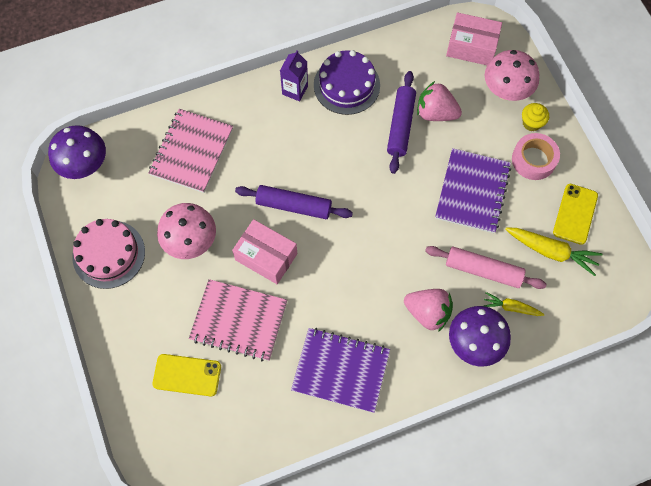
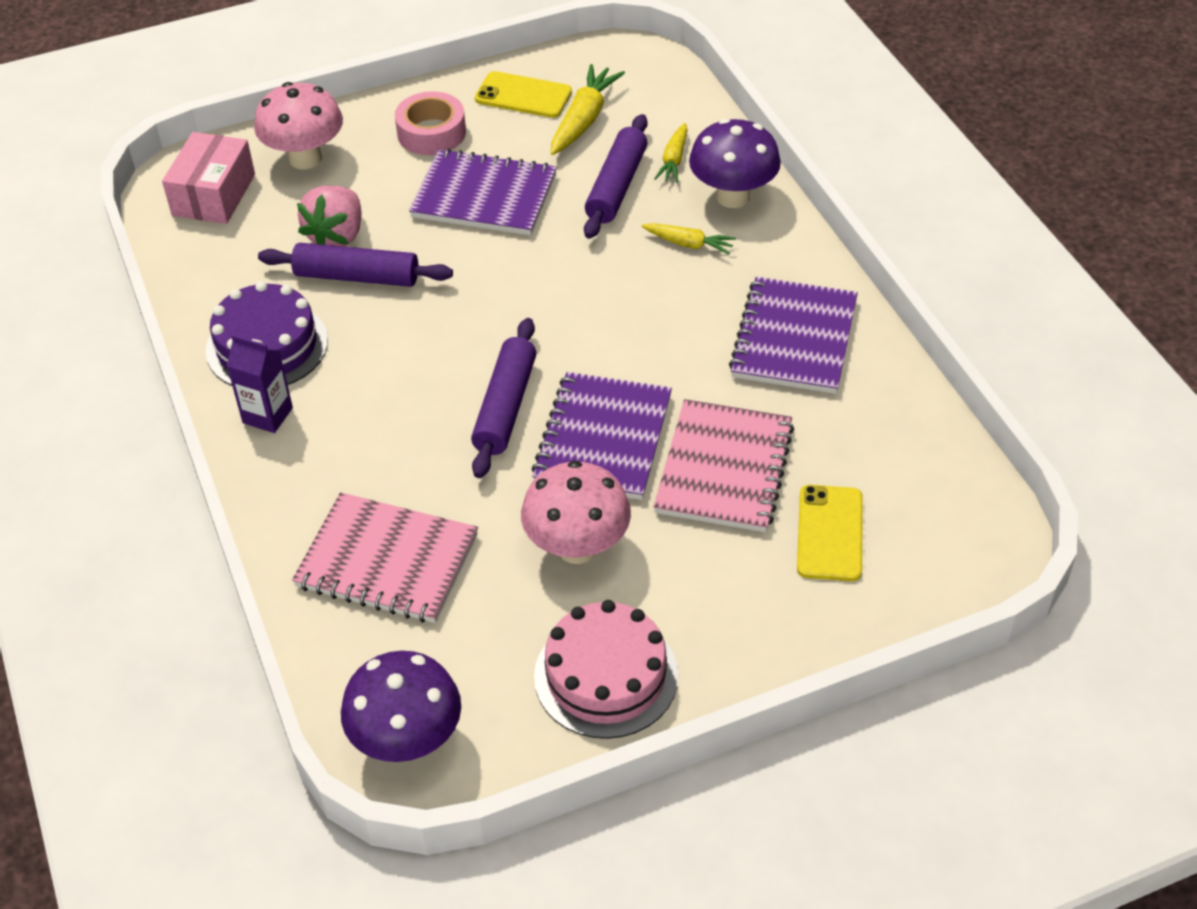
camera: 90 degrees left, 20 degrees down
pink box [232,219,297,284] -> purple notebook [531,372,672,500]
pink strawberry [404,289,453,332] -> yellow carrot [642,223,736,255]
pink rolling pin [425,246,547,289] -> purple rolling pin [584,114,648,239]
yellow cupcake [522,103,549,131] -> none

